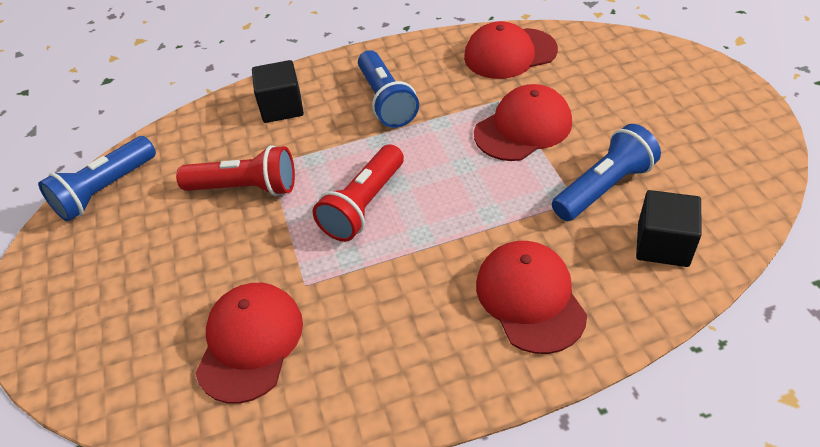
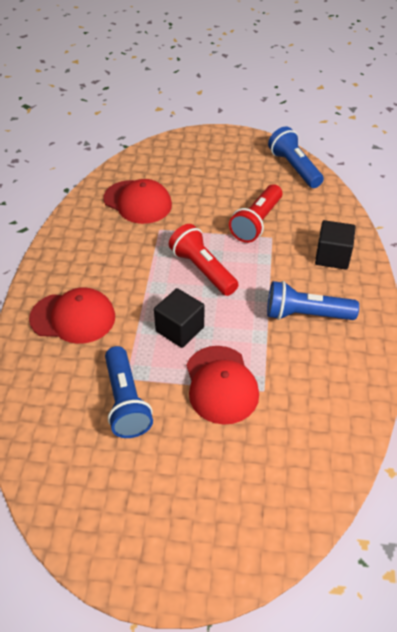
camera: 110 degrees right, 0 degrees up
red cap [464,21,558,79] -> none
black cube [636,190,702,267] -> black cube moved to [154,288,204,348]

